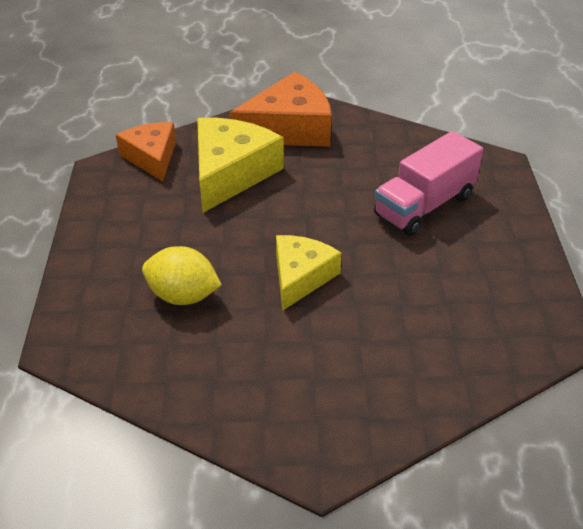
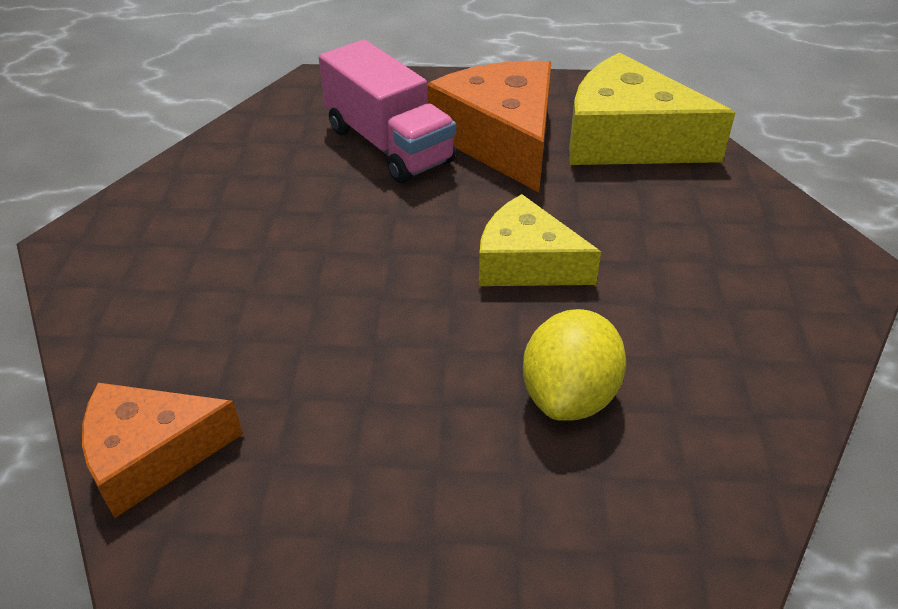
camera: 85 degrees left, 0 degrees up
yellow cheese [197,118,284,213] -> yellow cheese moved to [569,52,735,165]
orange cheese [230,72,331,147] -> orange cheese moved to [427,61,551,192]

